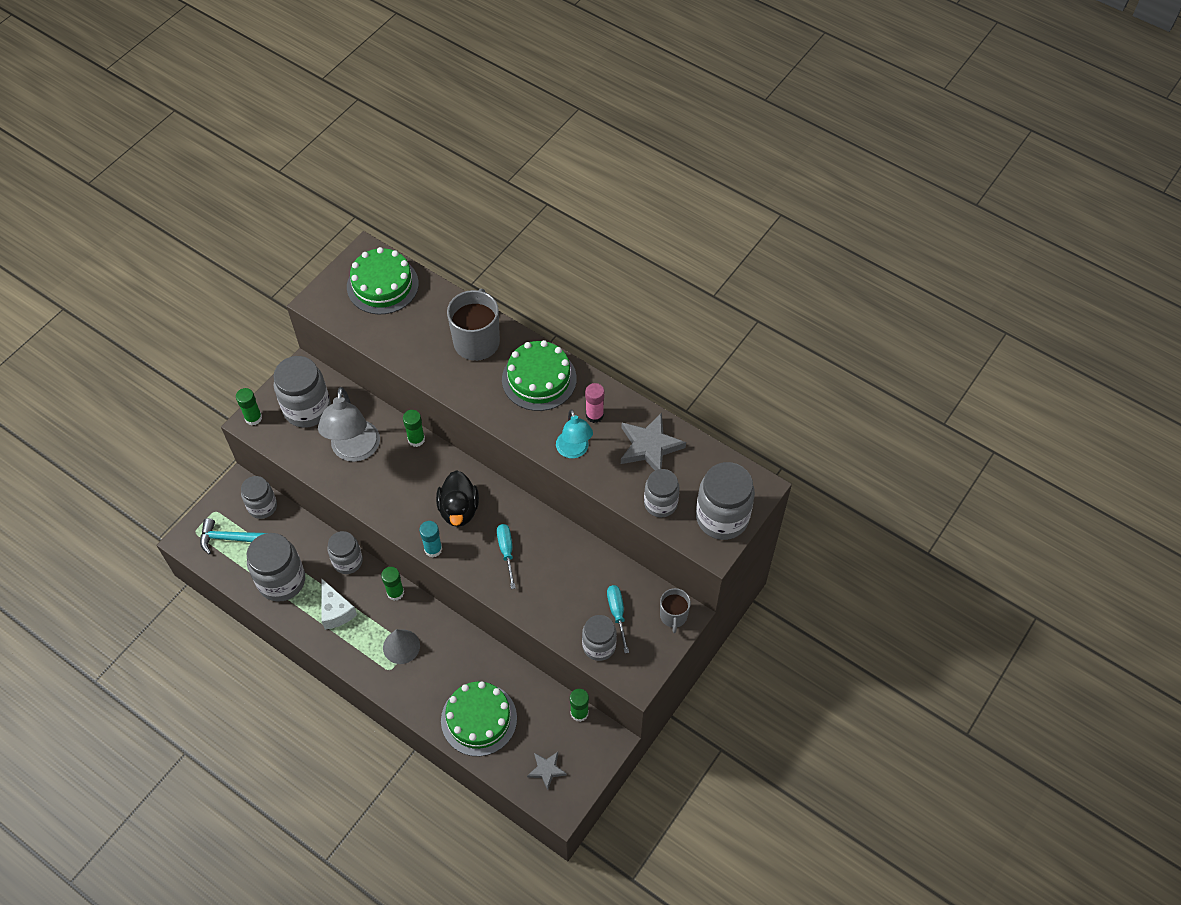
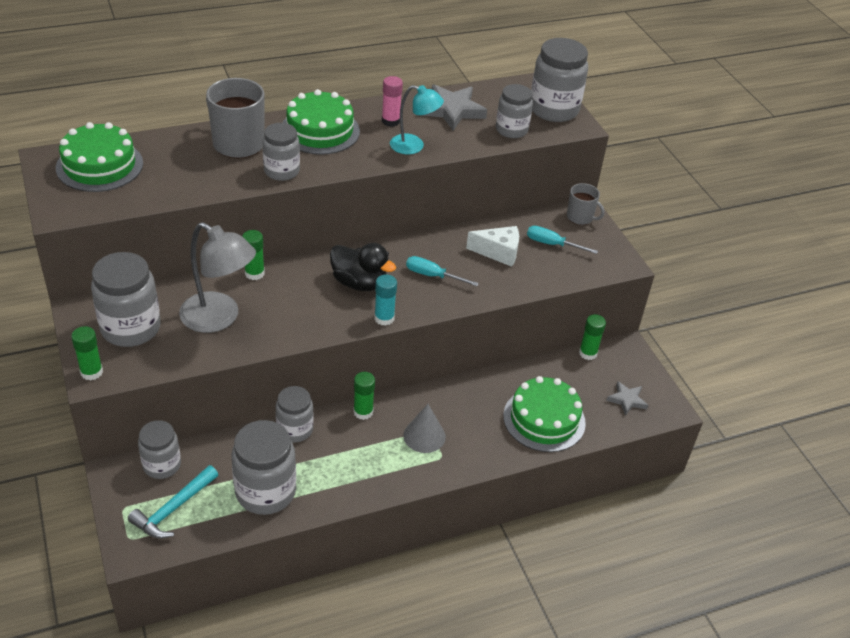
camera: 60 degrees left, 15 degrees down
white cheese [321,578,357,630] -> white cheese moved to [466,226,519,267]
grey jar [582,615,617,661] -> grey jar moved to [262,123,300,181]

